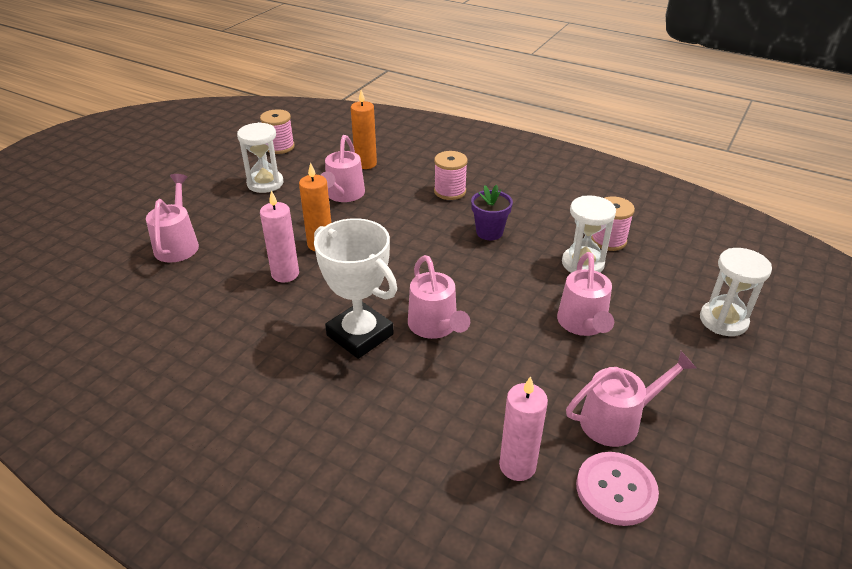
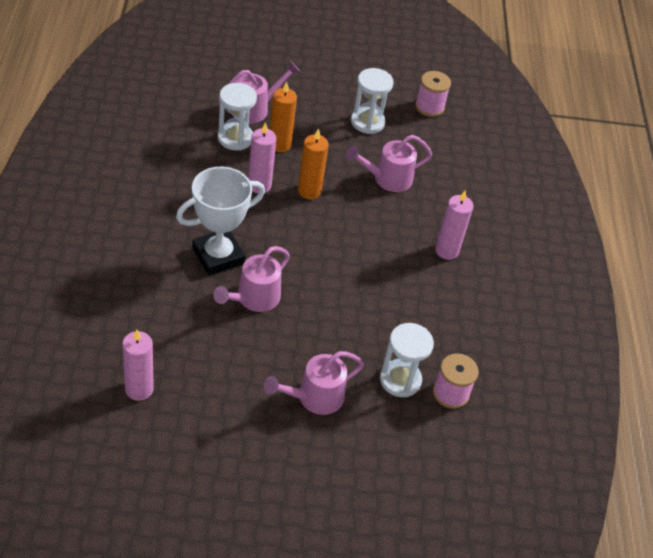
camera: 55 degrees right, 10 degrees up
white trophy [314,218,397,359] -> white trophy turned 45 degrees clockwise [176,167,265,276]
orange candle [351,90,377,169] -> orange candle moved to [270,82,297,152]
pink spool [434,151,468,200] -> pink candle [435,191,473,260]
purple flower pot [471,185,513,240] -> none
pink watering can [566,351,697,447] -> none
pink button [576,452,659,526] -> none
white hourglass [700,248,772,336] -> white hourglass moved to [218,83,257,150]

